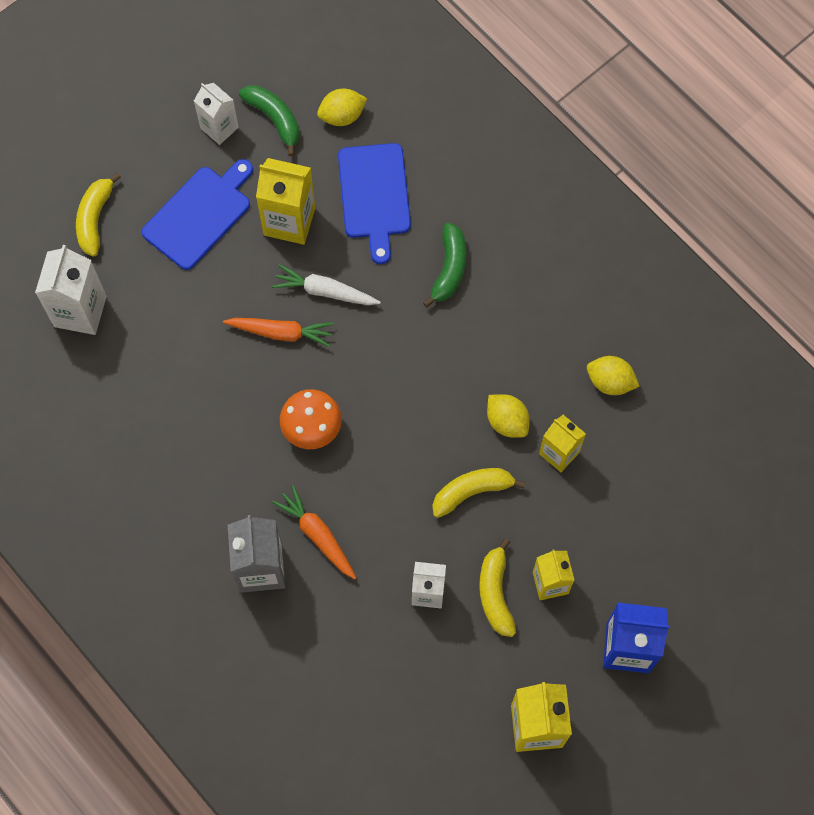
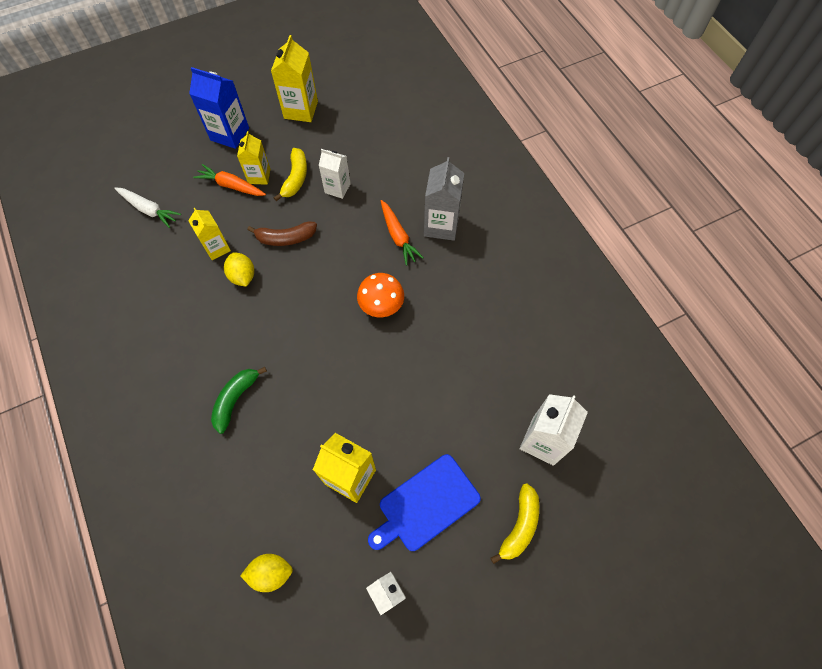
camera: 165 degrees left, 5 degrees down
orange carrot [223,318,334,347] -> orange carrot moved to [193,164,266,196]
green banana [239,85,300,156] -> none
white carrot [272,264,381,305] -> white carrot moved to [114,188,181,228]
blue cutting board [338,143,411,264] -> none
yellow banana [432,468,525,518] -> brown banana [247,222,317,246]
yellow lemon [587,356,640,395] -> none

